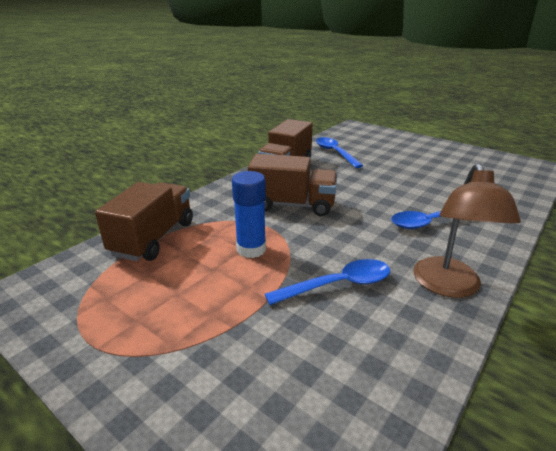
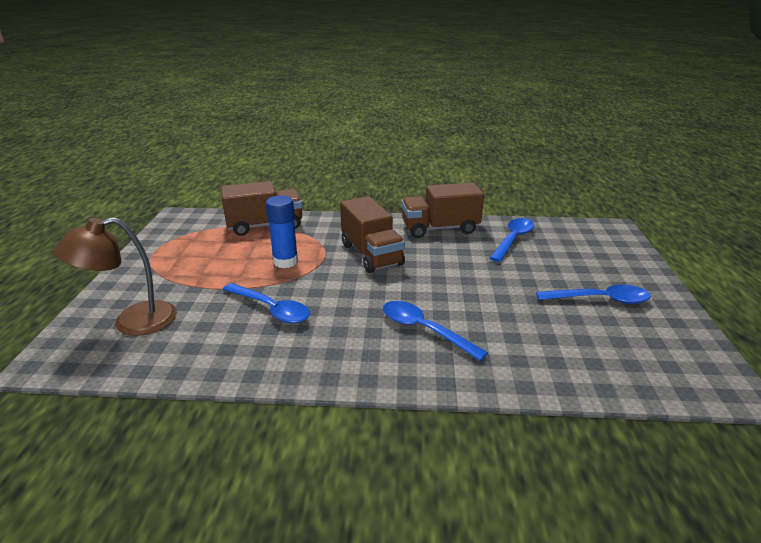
camera: 55 degrees right, 0 degrees up
brown lamp [414,163,521,298] -> brown lamp moved to [54,217,177,336]
none -> blue spoon [536,285,651,304]

